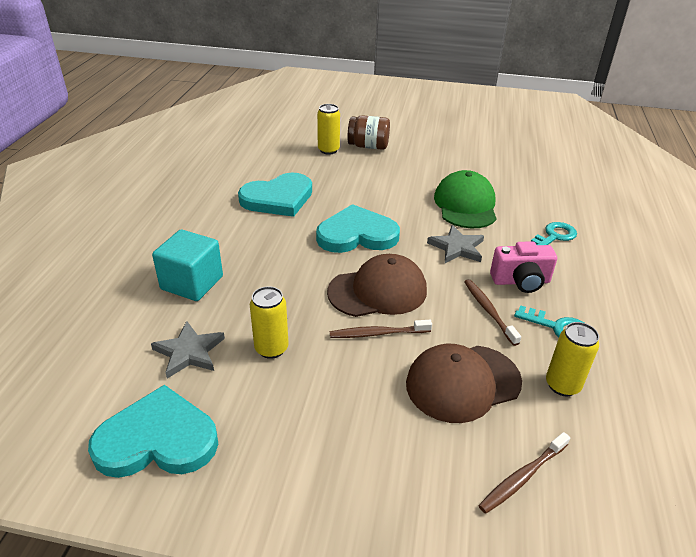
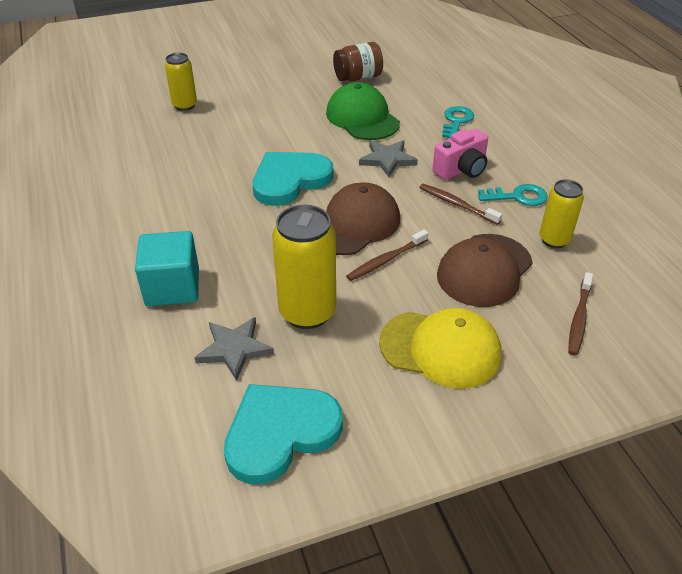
camera: 30 degrees left, 5 degrees up
turquoise heart [238,173,312,217] -> none
yellow can [250,286,289,359] -> yellow can [272,205,336,329], size x1.63
brown jar [347,115,390,150] -> brown jar moved to [333,42,383,81]
none -> yellow cap [379,308,502,389]

